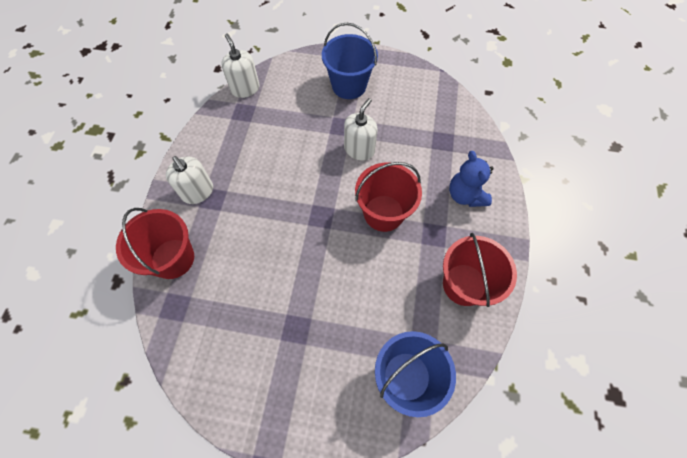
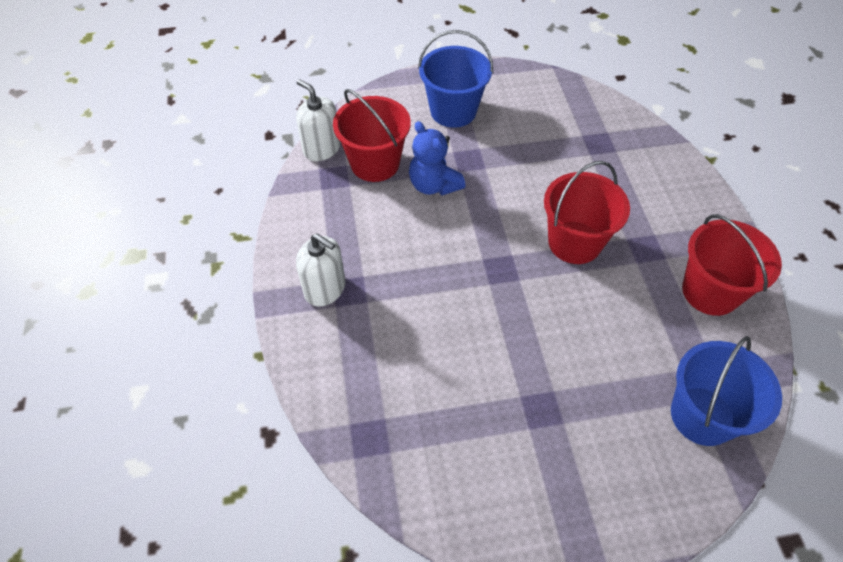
camera: 20 degrees left, 10 degrees down
red bucket [116,208,194,279] -> red bucket moved to [333,89,411,182]
white soap dispenser [344,98,378,160] -> none
blue teddy bear [449,151,493,207] -> blue teddy bear moved to [409,121,465,195]

